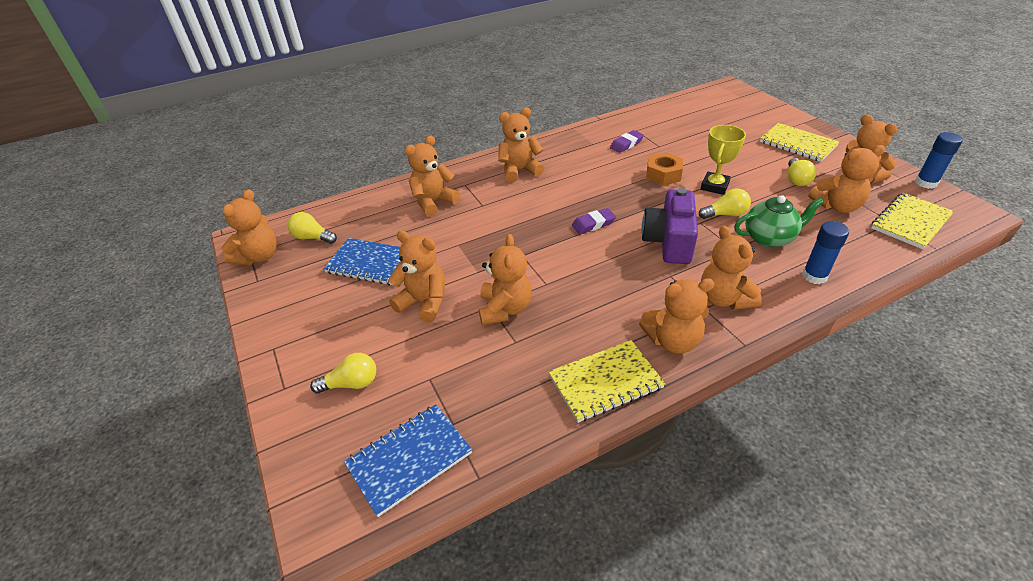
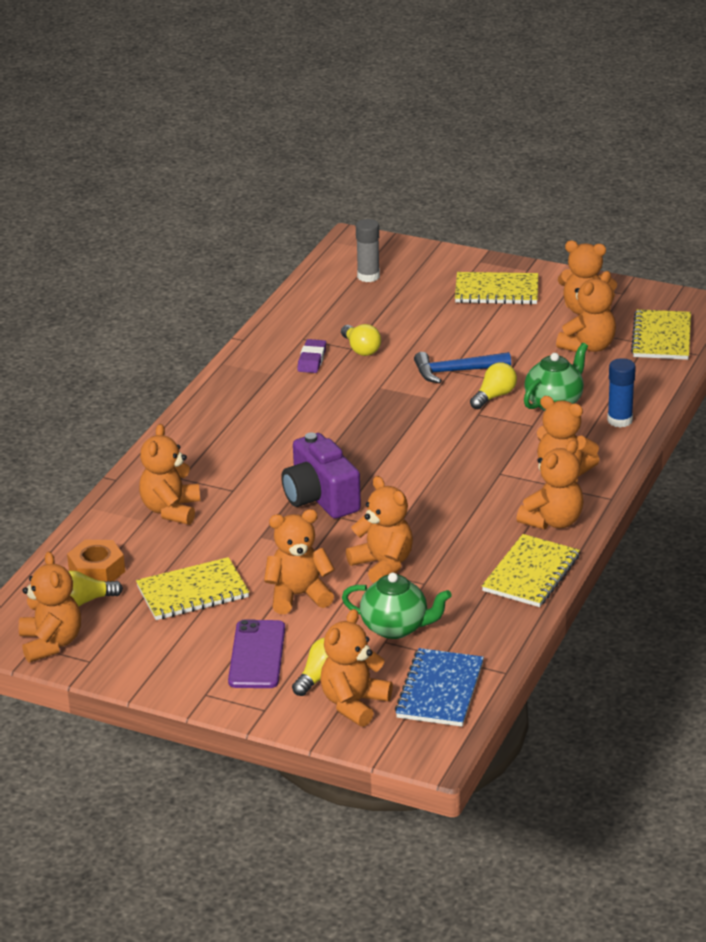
camera: 40 degrees left, 10 degrees down
blue notebook [323,238,401,285] -> yellow notebook [136,557,249,620]
orange teddy bear [498,108,544,182] -> orange teddy bear moved to [320,609,393,727]
purple eraser [572,208,616,234] -> none
purple camera [641,188,698,264] -> purple camera moved to [281,433,361,519]
orange nut [646,152,683,185] -> orange nut moved to [67,540,125,582]
yellow trophy [701,125,746,195] -> blue hammer [414,352,511,383]
yellow light bulb [788,158,817,186] -> yellow light bulb moved to [341,324,381,356]
blue glue stick [915,132,963,189] -> none
none -> purple phone [228,619,285,688]
none -> green teapot [342,573,452,639]
none -> grey glue stick [356,219,380,282]

